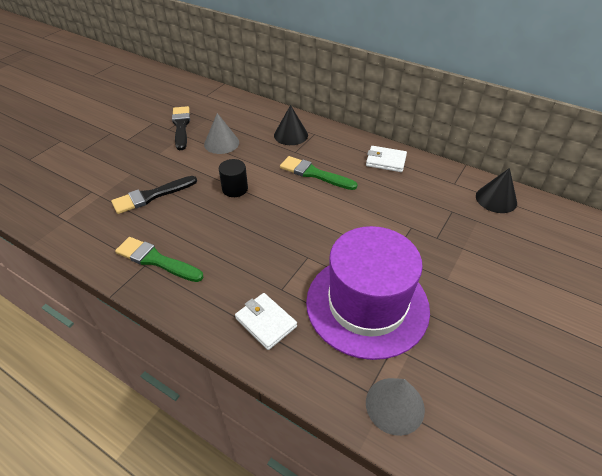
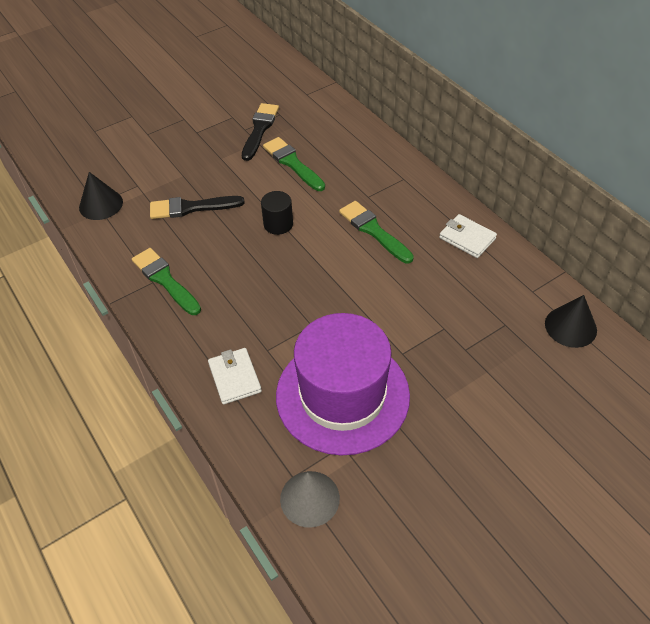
camera: 25 degrees right, 5 degrees up
grey cone [204,113,239,154] -> green brush [263,137,325,191]
black cone [274,105,308,145] -> black cone moved to [79,172,123,220]

